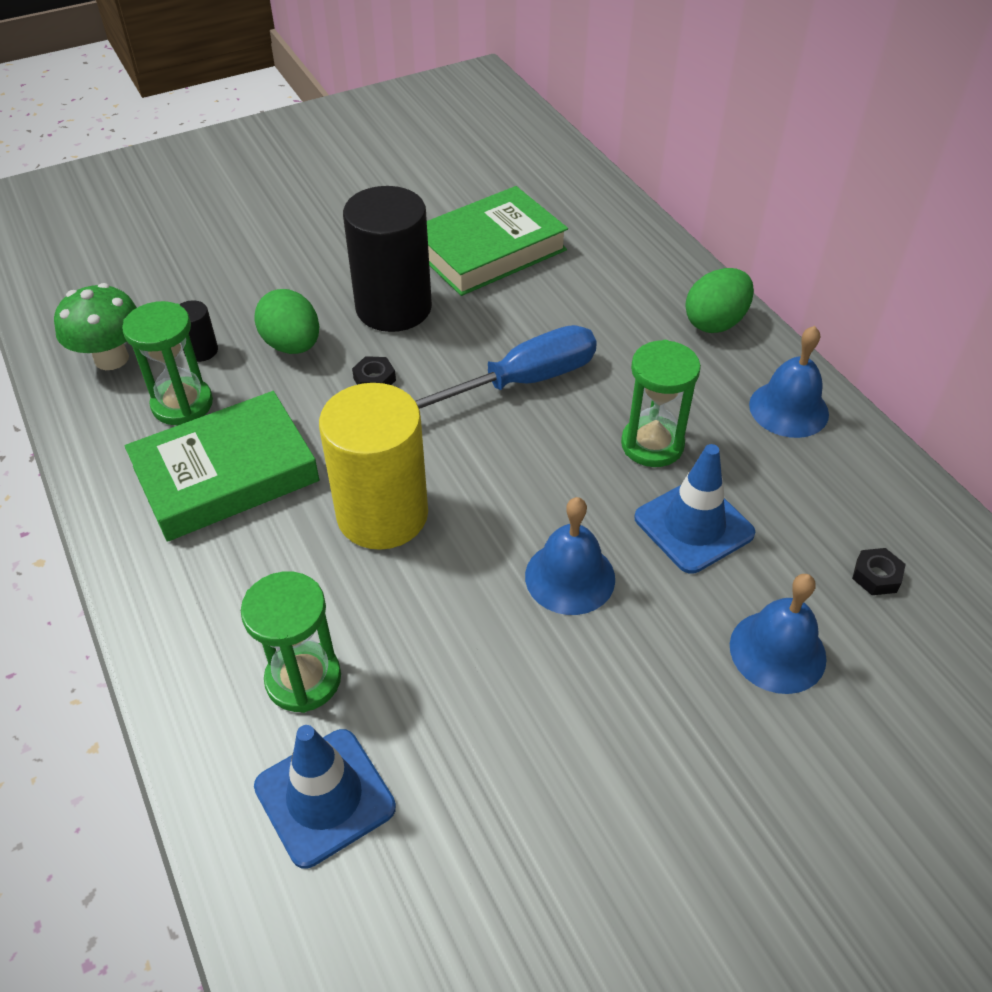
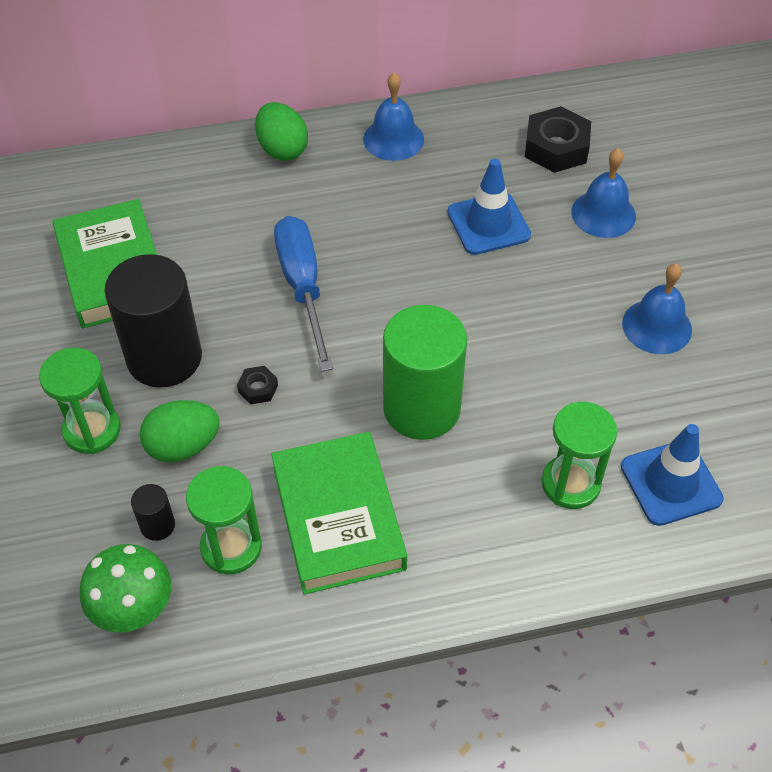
camera: 75 degrees left, 5 degrees up
yellow cylinder [319,383,428,550] -> green cylinder [383,305,467,440]
blue bell [525,497,615,615] -> blue bell moved to [622,263,692,354]
green hourglass [621,340,701,467] -> green hourglass moved to [39,347,121,454]
black nut [852,548,906,595] -> black nut [525,106,591,173], size x2.06

